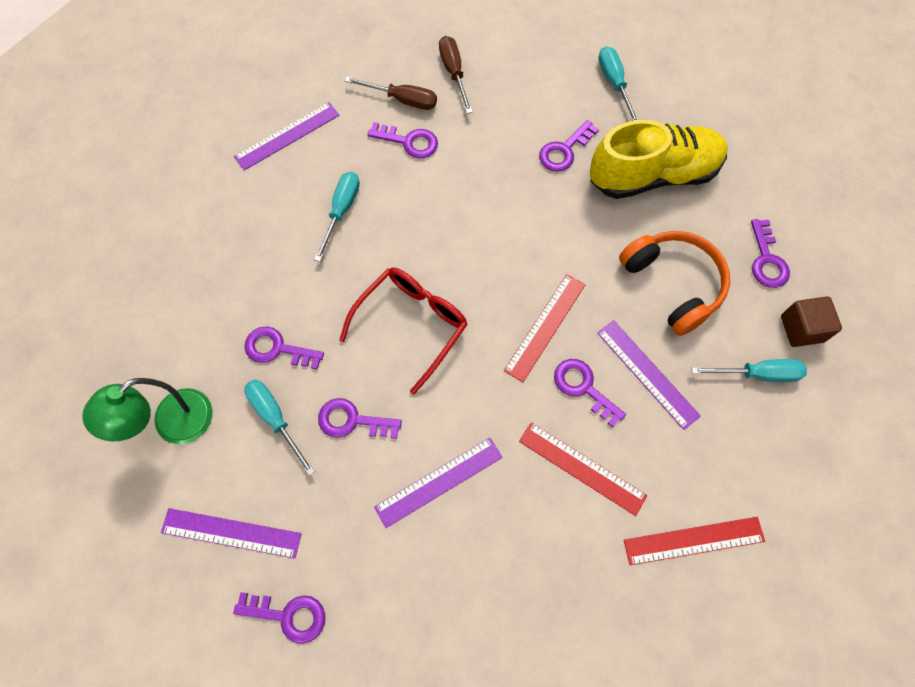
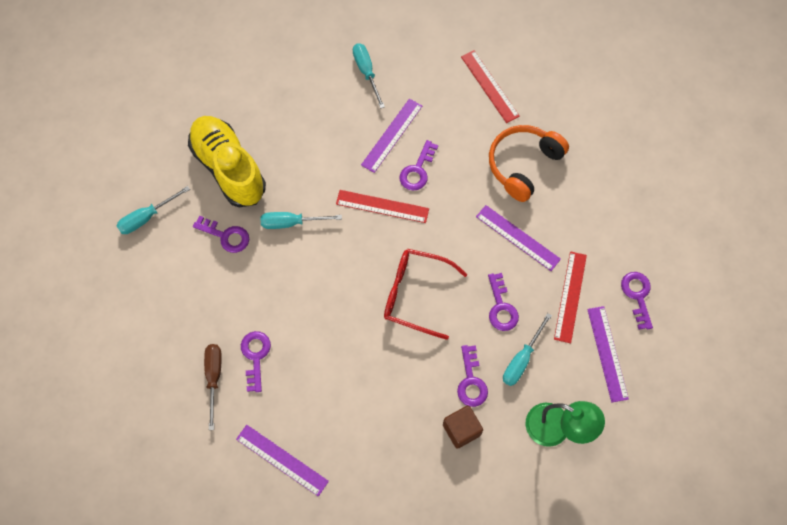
camera: 110 degrees left, 0 degrees up
turquoise screwdriver [314,172,360,262] -> turquoise screwdriver moved to [260,212,342,229]
brown screwdriver [439,36,472,114] -> none
red ruler [519,422,647,516] -> red ruler moved to [554,251,587,343]
orange headphones [619,231,730,336] -> orange headphones moved to [489,125,569,202]
purple key [751,219,790,288] -> none
brown cube [781,296,842,347] -> brown cube moved to [443,406,483,449]

